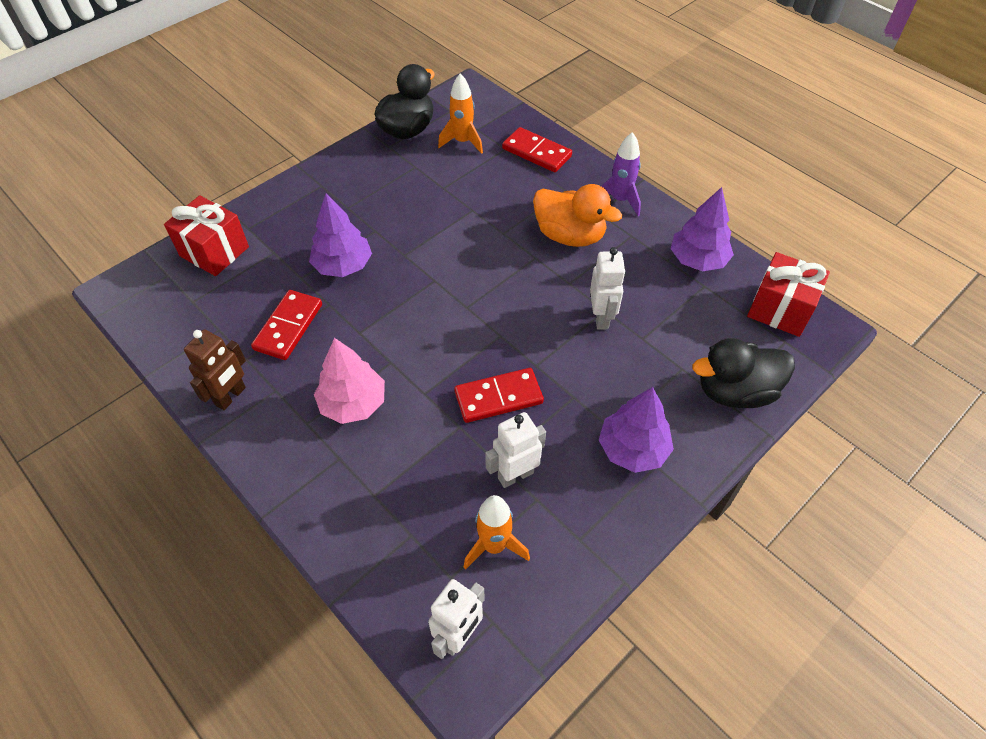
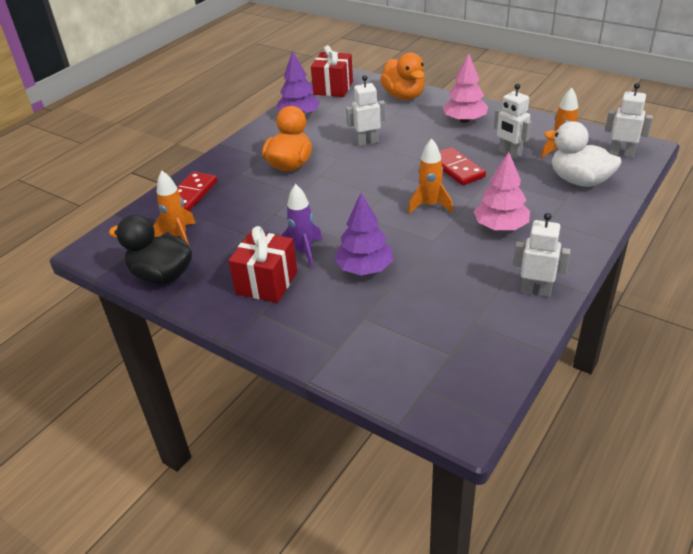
camera: 100 degrees left, 15 degrees down
red gift [164,195,249,276] -> red gift moved to [229,226,297,303]
brown robot [184,329,246,410] -> white robot [513,213,571,297]
red domino [251,290,322,360] -> none
purple tree [599,387,674,473] -> pink tree [443,53,488,123]
purple rocket [601,132,641,216] -> purple rocket moved to [281,184,322,268]
black duck [693,338,795,408] -> orange duck [380,53,425,100]
none -> orange rocket [408,138,453,214]
none -> white duck [544,121,621,187]

